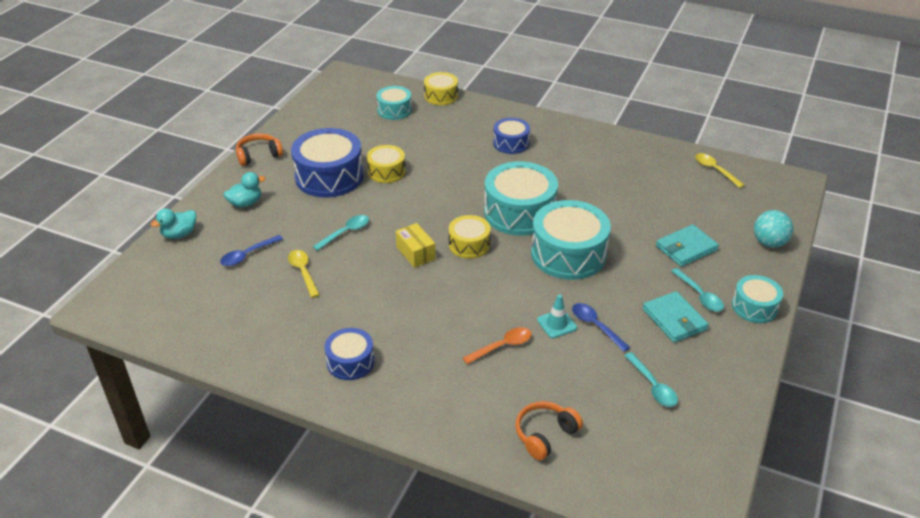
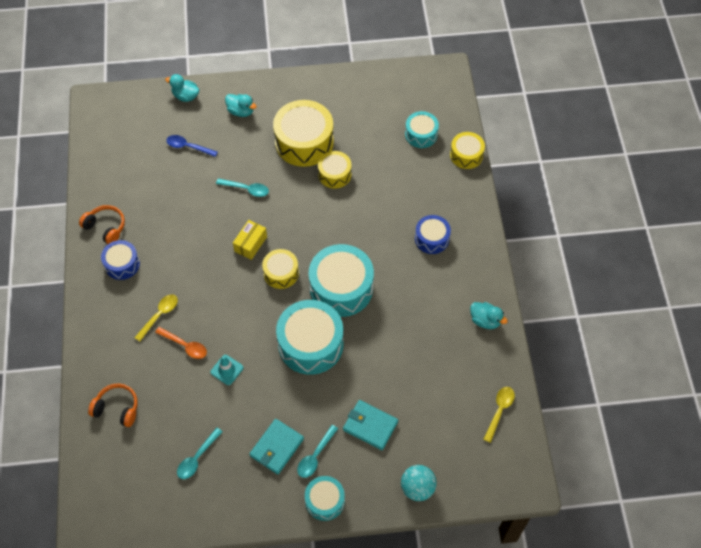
camera: 60 degrees right, 20 degrees up
orange headphones [236,133,283,166] -> orange headphones moved to [79,205,125,244]
yellow spoon [288,250,320,298] -> yellow spoon moved to [134,295,178,341]
blue drum [291,128,364,198] -> yellow drum [273,100,334,167]
blue spoon [572,303,630,352] -> none
none -> turquoise duck [470,302,508,329]

